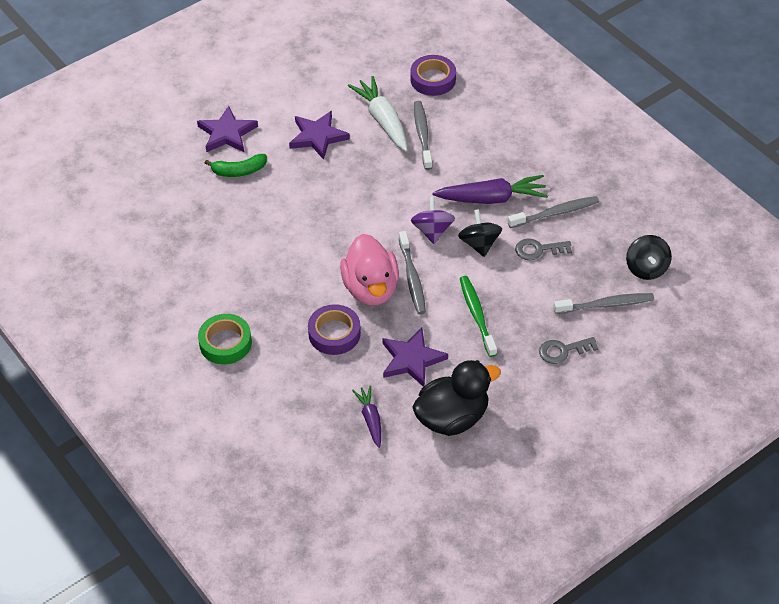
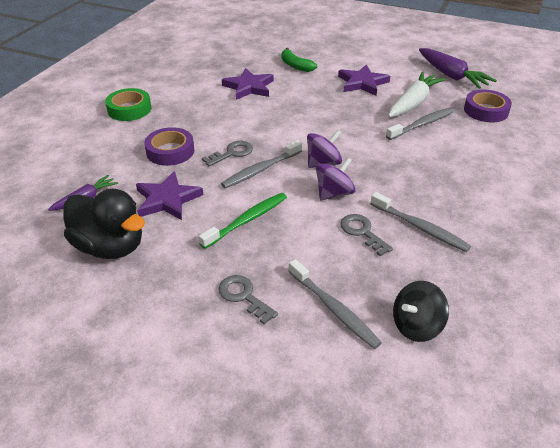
camera: 60 degrees right, 10 degrees down
purple star [197,106,258,152] -> purple star moved to [222,68,274,100]
pink duck [340,234,399,305] -> grey key [202,141,253,166]
purple carrot [432,175,548,204] -> purple carrot moved to [419,48,497,89]
black spinning top [458,209,502,257] -> purple spinning top [316,157,356,200]

